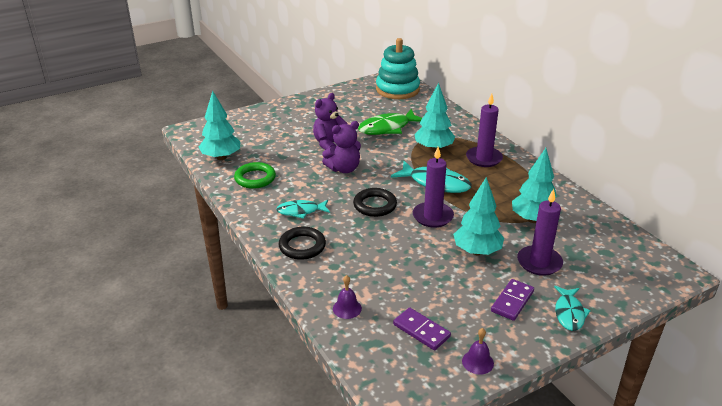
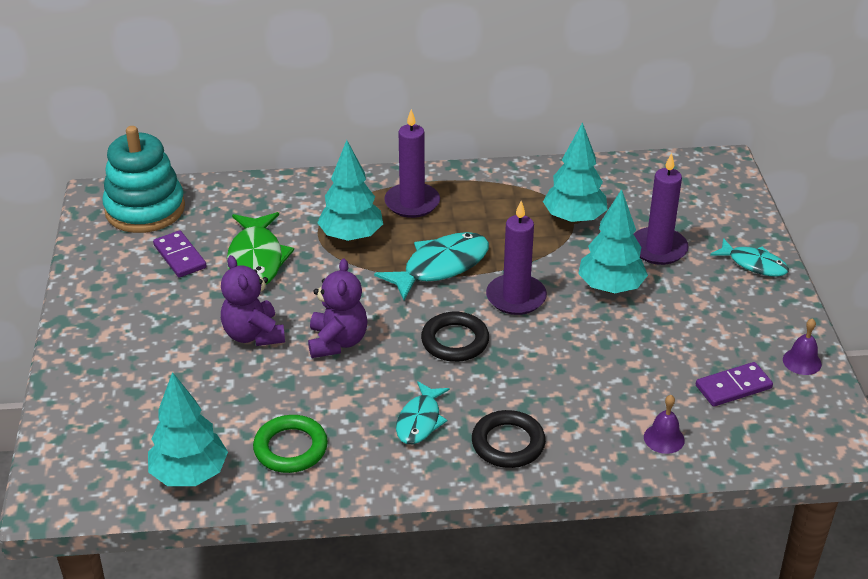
camera: 65 degrees left, 5 degrees up
purple domino [491,279,534,321] -> purple domino moved to [153,230,207,278]

